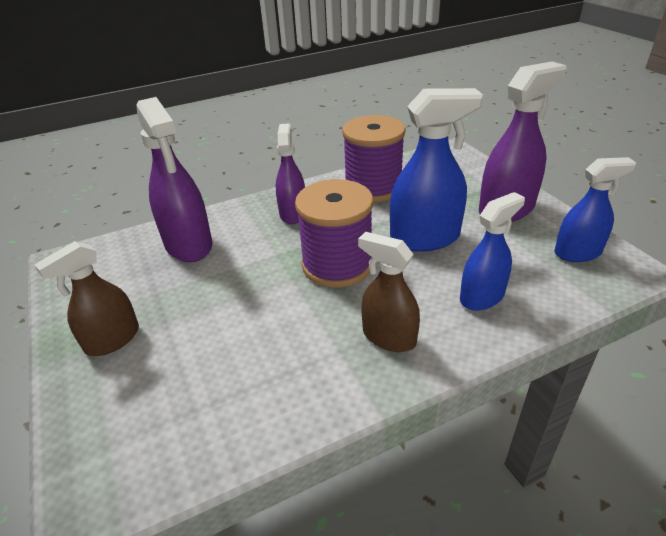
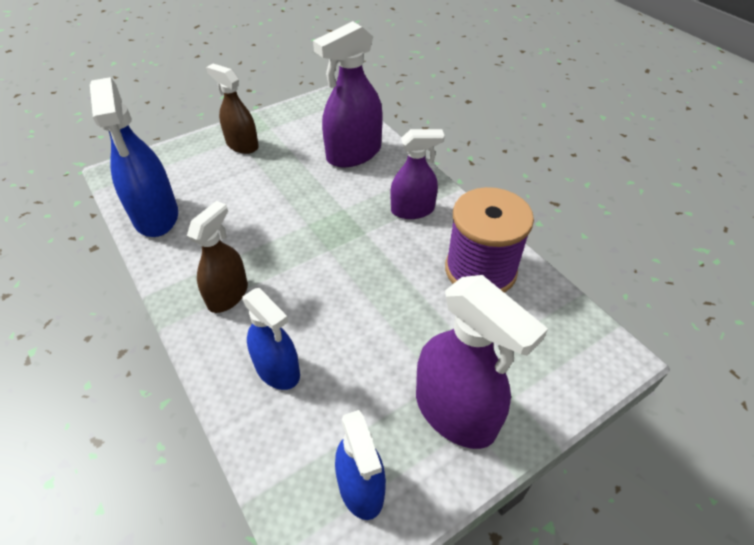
camera: 80 degrees right, 10 degrees up
purple spool [295,179,373,288] -> none
blue spray bottle [390,88,483,252] -> blue spray bottle moved to [90,77,178,237]

